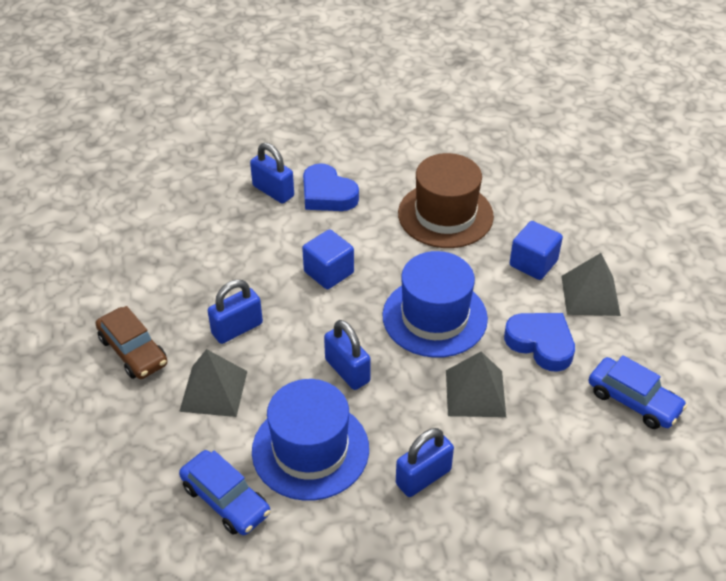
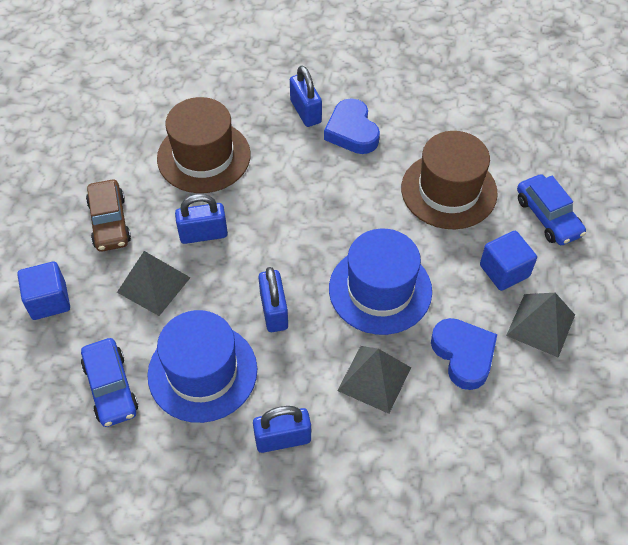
camera: 25 degrees right, 10 degrees up
blue cube [302,229,354,289] -> blue cube moved to [17,261,70,320]
blue car [589,355,687,429] -> blue car moved to [517,174,586,245]
none -> brown hat [157,97,251,193]

